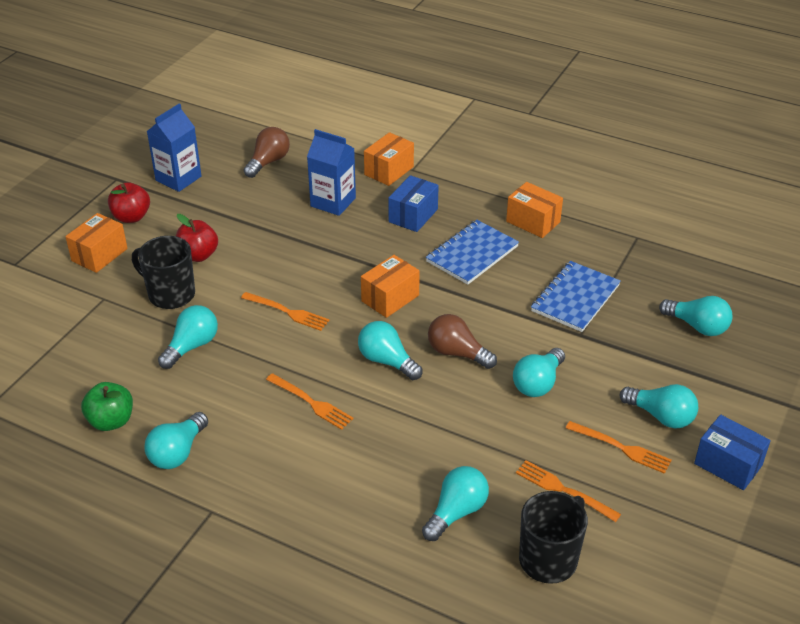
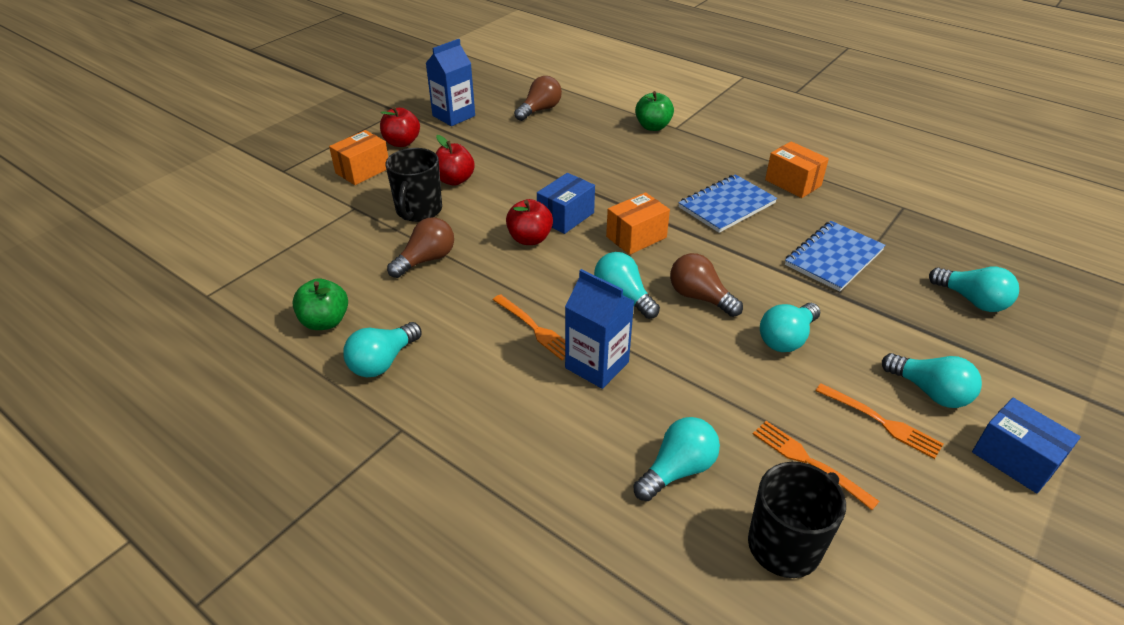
camera: 10 degrees right, 0 degrees up
black mug [132,236,195,309] -> black mug turned 120 degrees counterclockwise [386,148,442,222]
turquoise light bulb [158,305,218,369] -> brown light bulb [387,217,454,278]
orange fork [241,292,329,331] -> red apple [506,199,553,245]
blue carton [307,129,356,216] -> blue carton moved to [565,269,634,389]
orange box [364,132,414,186] -> green apple [635,91,674,131]
blue box [388,175,439,232] -> blue box moved to [537,173,595,234]

